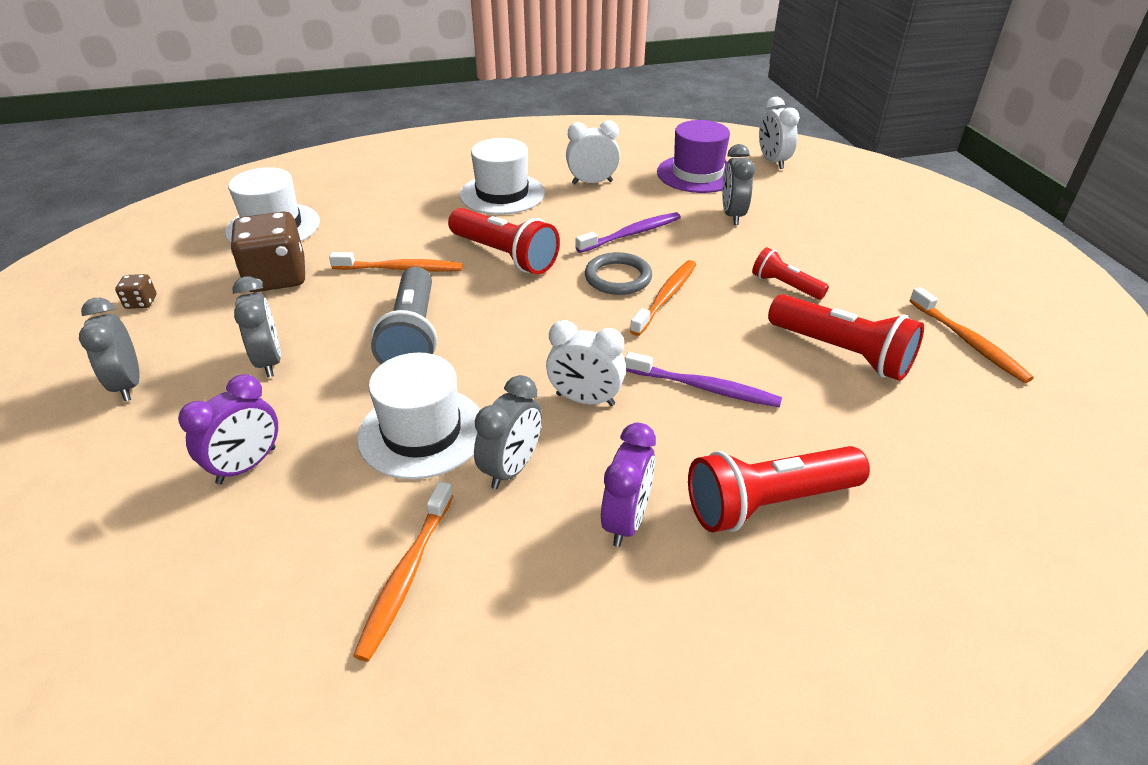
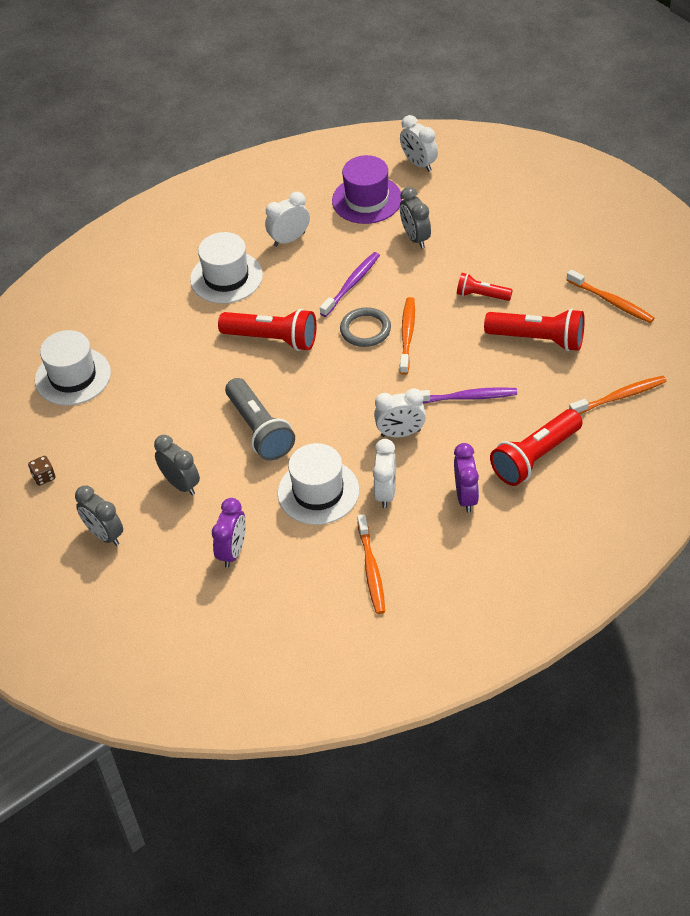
camera: 20 degrees left, 10 degrees up
brown dice [230,211,305,292] -> none
orange toothbrush [329,252,463,272] -> orange toothbrush moved to [569,376,667,414]
grey clock [474,375,542,489] -> white clock [373,439,396,508]

